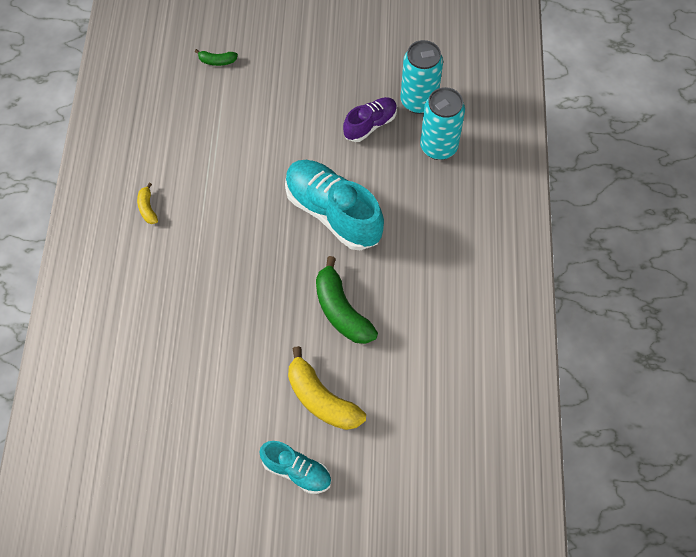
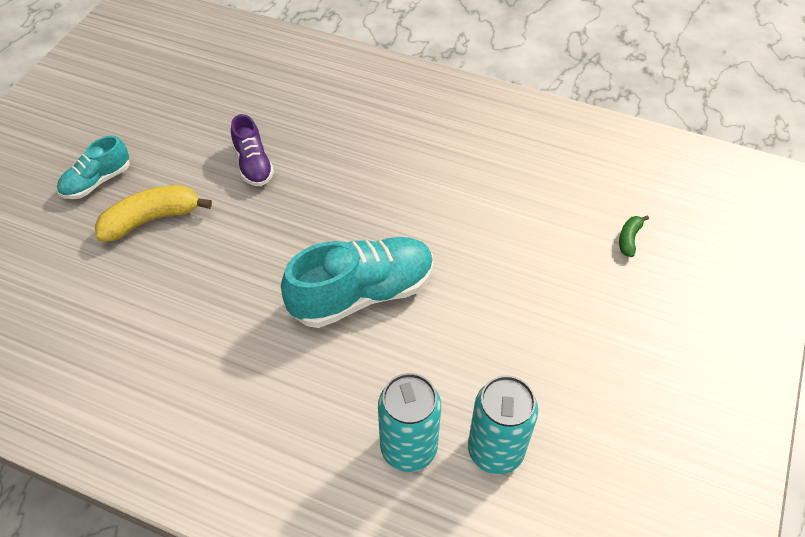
camera: 110 degrees right, 10 degrees down
yellow banana [137,183,158,224] -> none
green banana [316,256,378,344] -> none
purple shoe [343,97,397,142] -> purple shoe moved to [231,114,274,186]

